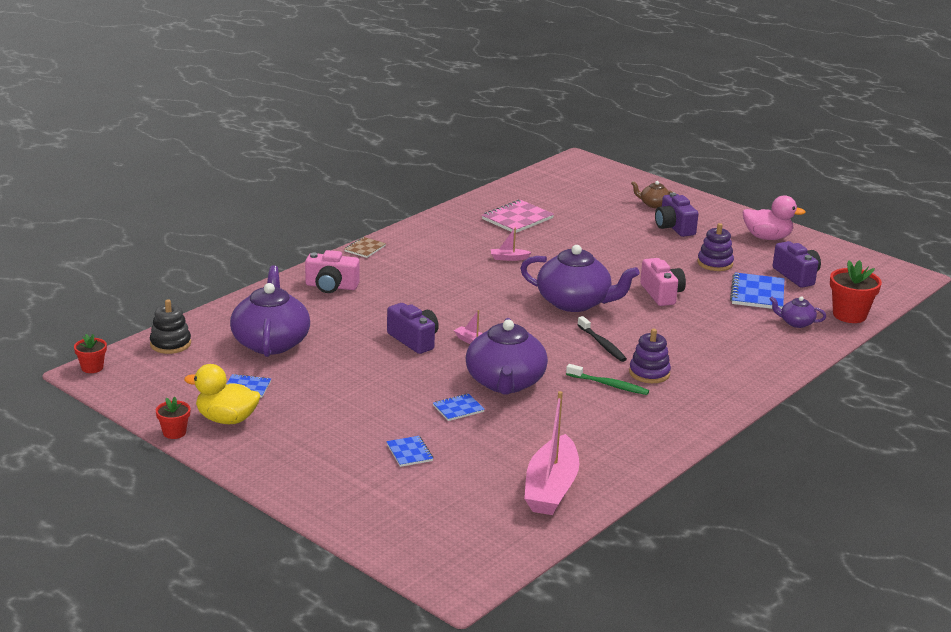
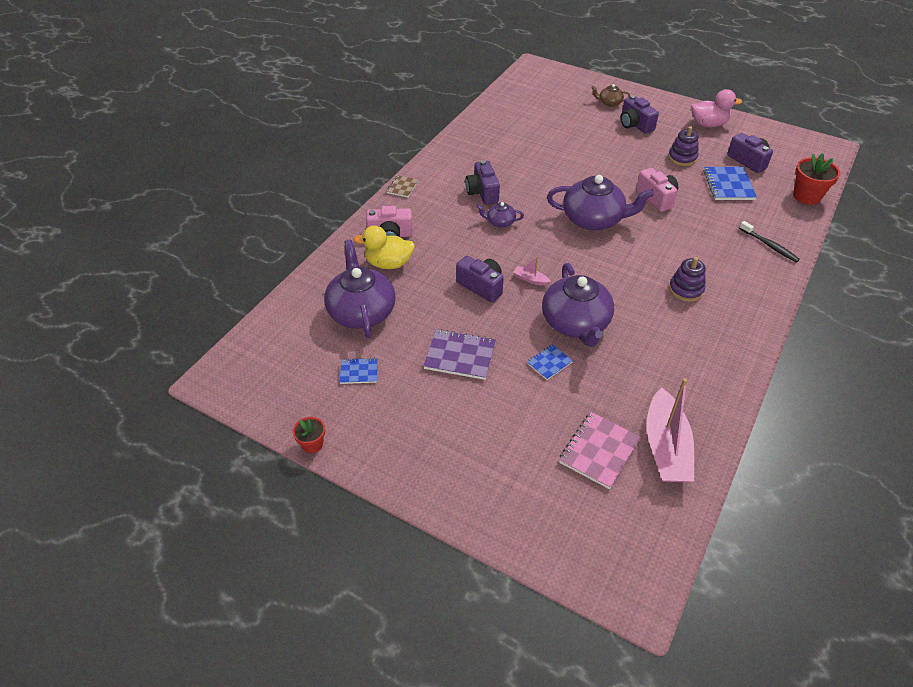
camera: 10 degrees left, 20 degrees up
red flower pot [74,334,107,373] -> none
black stacking toy [150,299,191,354] -> none
yellow duck [184,364,260,424] -> yellow duck moved to [353,225,415,269]
blue notebook [386,436,433,467] -> none
pink notebook [482,200,554,233] -> pink notebook moved to [559,412,641,489]
pink boat [491,227,532,261] -> none
green toothbrush [566,364,649,395] -> none
black toothbrush [577,316,627,362] -> black toothbrush moved to [739,221,800,263]
purple teapot [770,296,826,328] -> purple teapot moved to [476,202,524,228]
none -> purple notebook [423,329,496,380]
none -> purple camera [465,160,500,205]

